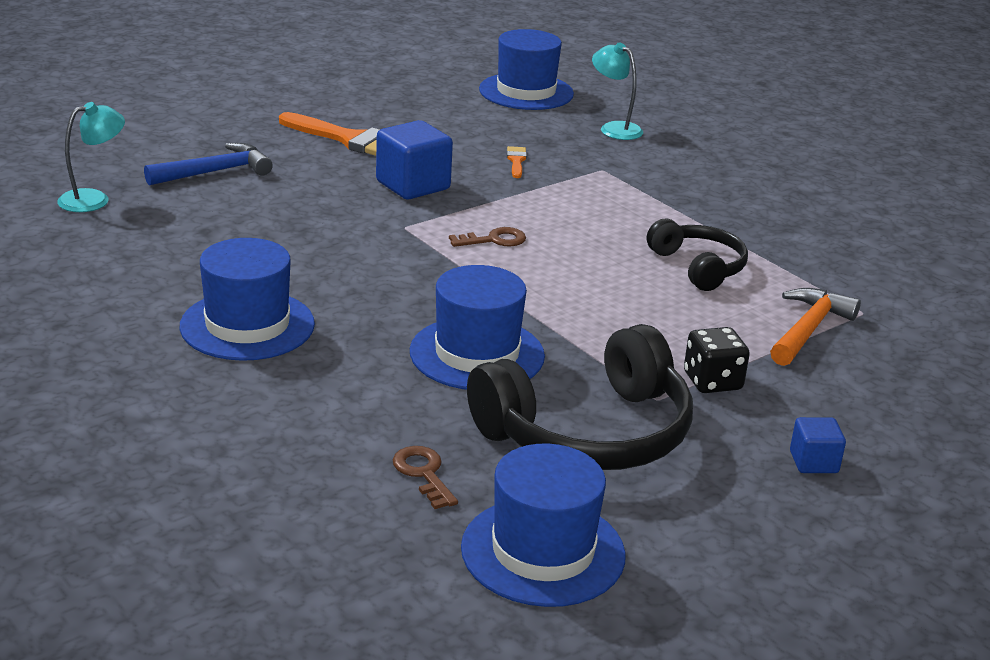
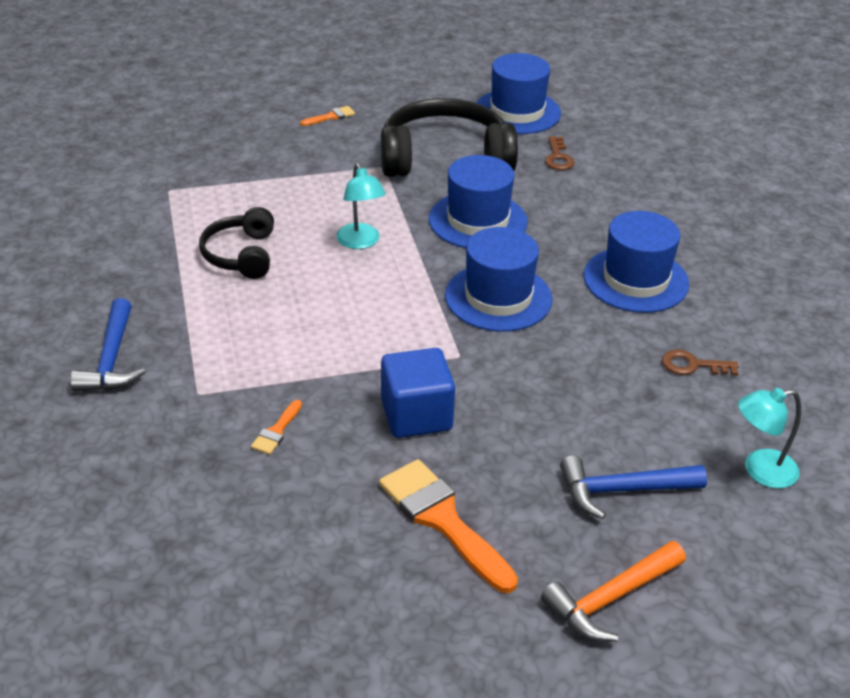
camera: 155 degrees left, 10 degrees up
brown key [449,227,526,247] -> brown key moved to [662,349,739,376]
blue hat [479,29,574,110] -> blue hat moved to [445,227,552,332]
turquoise lamp [592,42,643,140] -> turquoise lamp moved to [336,163,386,249]
black dice [684,327,750,393] -> none
orange hammer [770,288,861,366] -> orange hammer moved to [541,541,686,642]
blue cube [790,417,846,473] -> orange brush [300,106,355,126]
none -> blue hammer [70,298,145,392]

